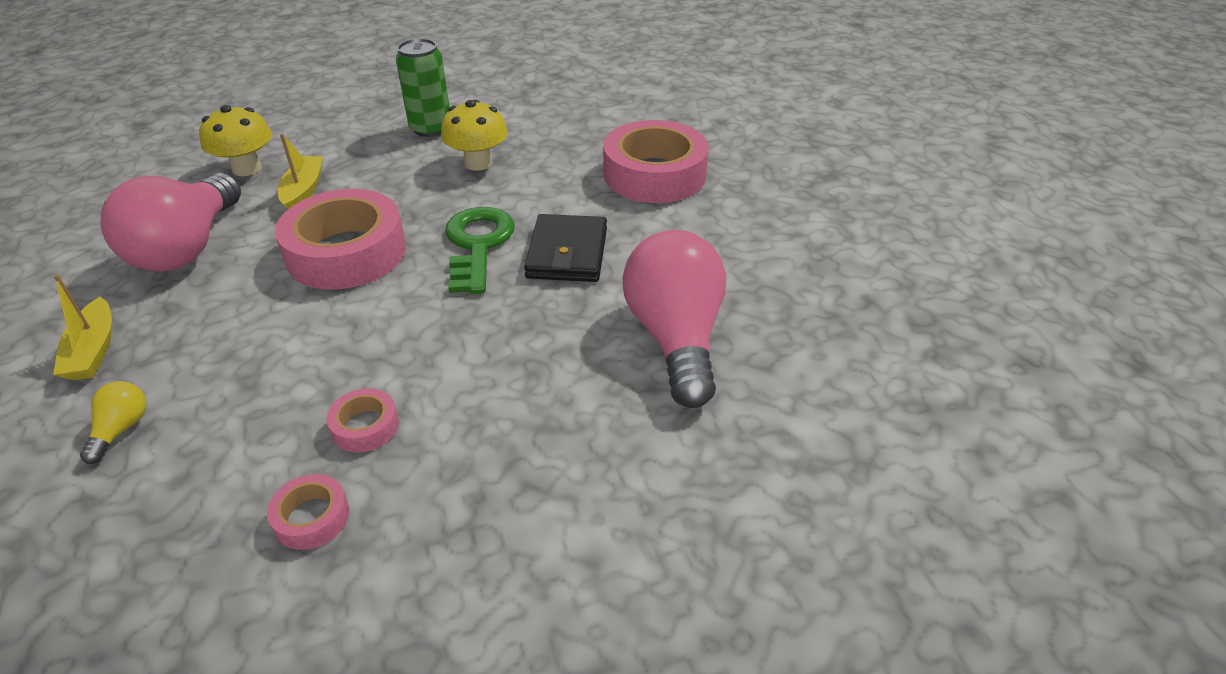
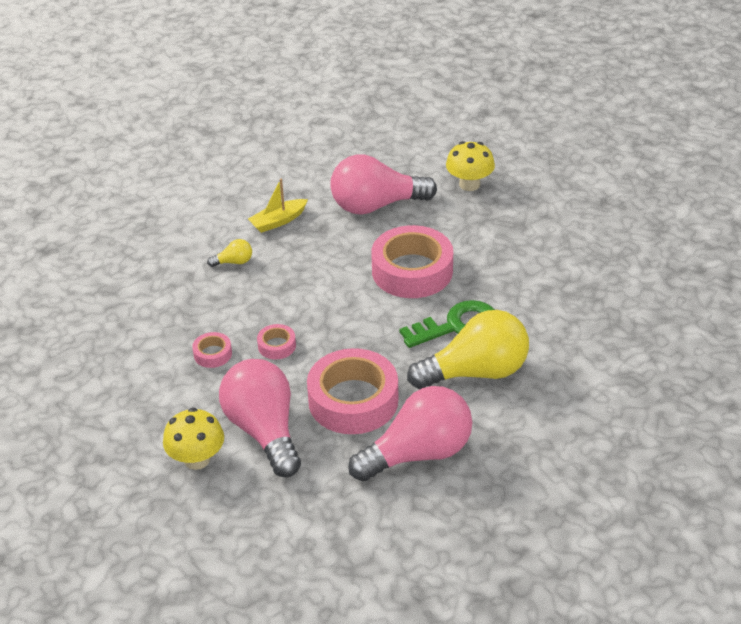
camera: 70 degrees right, 0 degrees up
yellow boat [278,133,323,209] -> none
green can [396,39,450,137] -> none
yellow mushroom [441,100,508,171] -> yellow mushroom moved to [163,408,224,470]
black wallet [524,214,607,282] -> yellow light bulb [407,310,529,389]
pink tape [603,120,709,203] -> pink tape moved to [307,348,398,434]
none -> pink light bulb [219,359,301,477]

